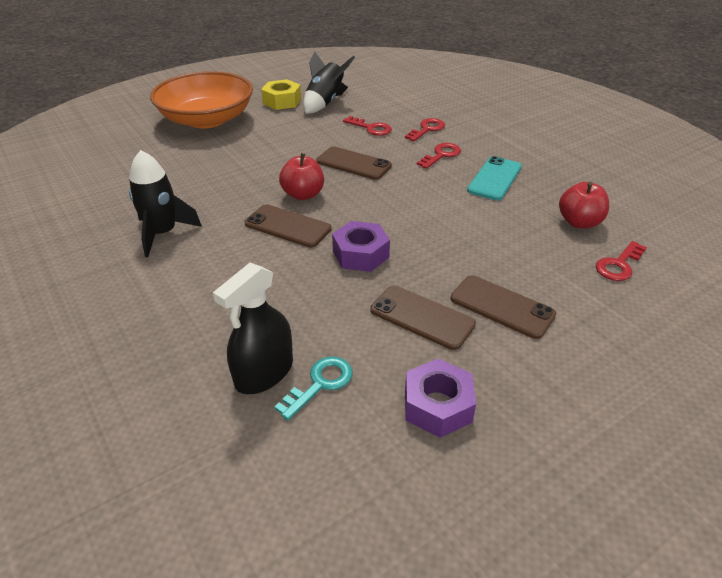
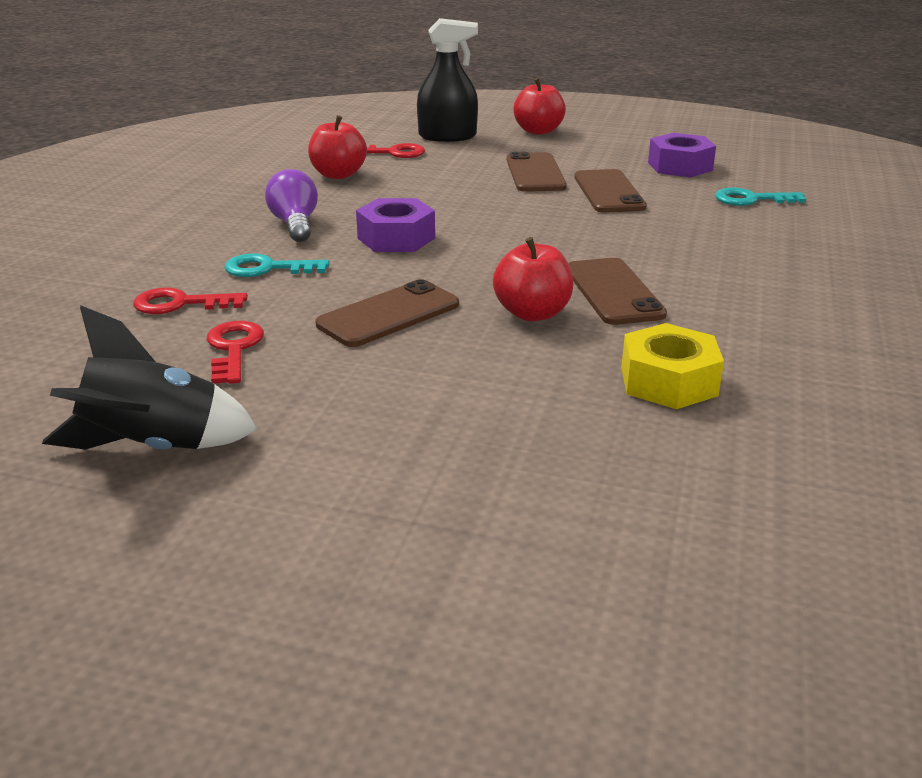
camera: 130 degrees left, 10 degrees down
black rocket [129,150,202,257] -> none
orange bowl [150,71,253,129] -> none
black spray bottle [213,263,293,394] -> black spray bottle moved to [417,18,478,142]
yellow nut [261,79,301,110] -> yellow nut moved to [621,323,724,409]
brown phone [316,146,392,180] -> brown phone turned 60 degrees clockwise [315,279,459,347]
purple nut [332,221,390,272] -> purple nut moved to [356,198,435,252]
red key [417,143,461,169] -> turquoise key [225,253,330,277]
turquoise phone [467,156,522,200] -> purple light bulb [265,169,318,242]
none -> red apple [513,78,566,135]

